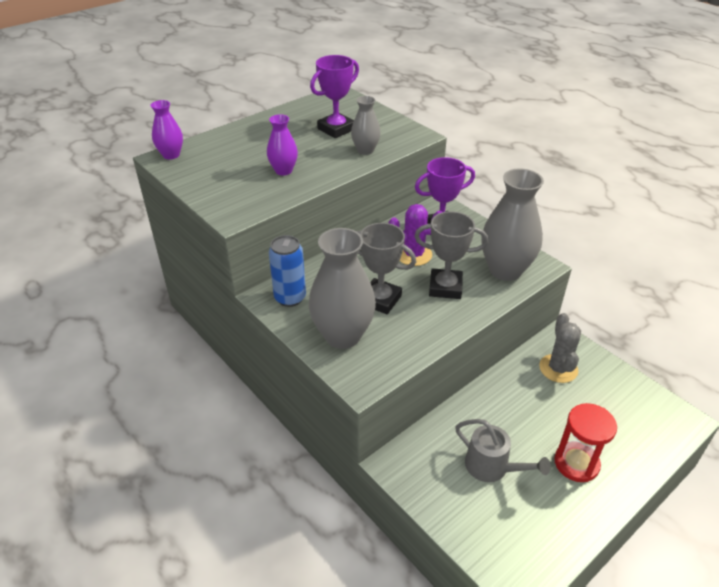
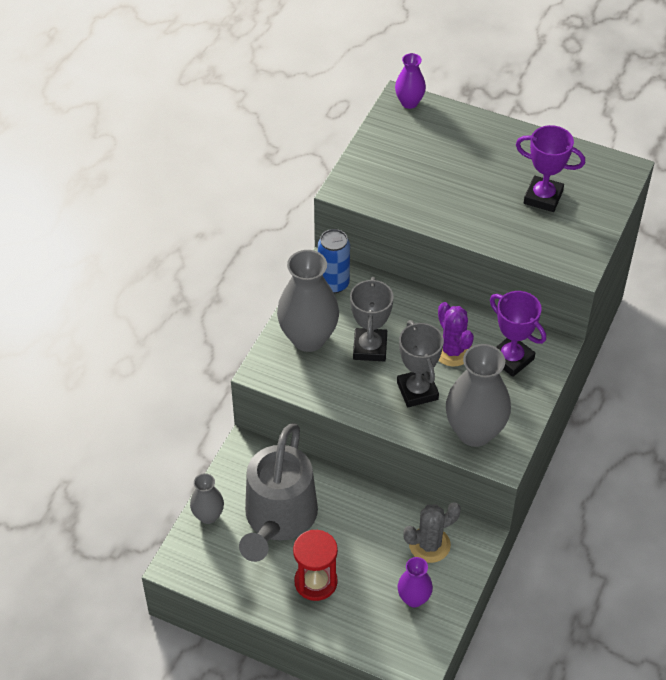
camera: 65 degrees right, 10 degrees up
purple vase [267,114,298,175] -> purple vase moved to [397,557,433,608]
grey vase [351,96,381,155] -> grey vase moved to [190,473,224,524]
grey watering can [455,419,551,482] -> grey watering can [239,423,318,562], size x1.82

